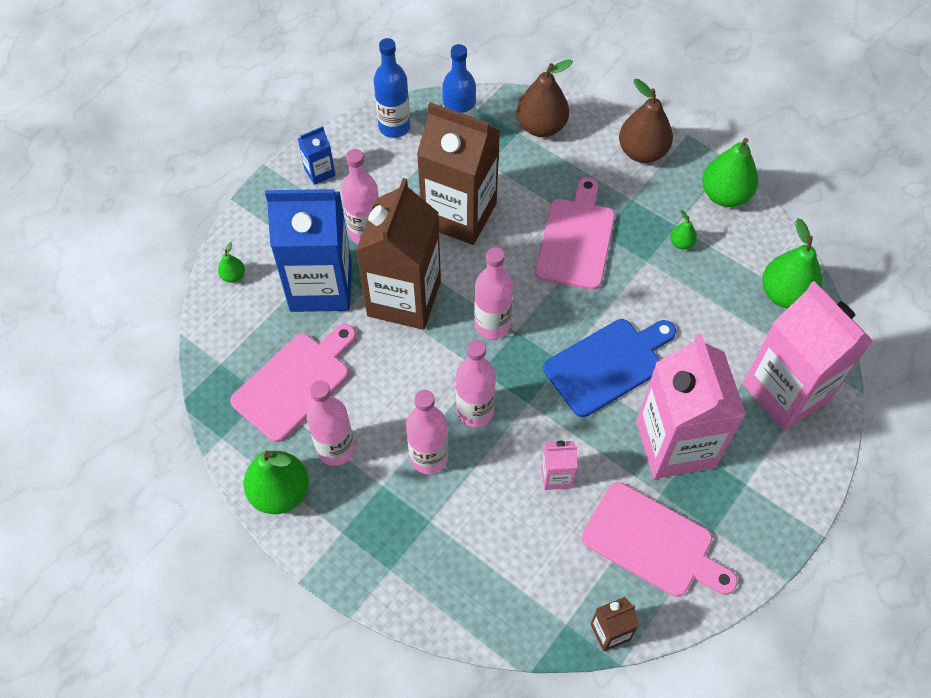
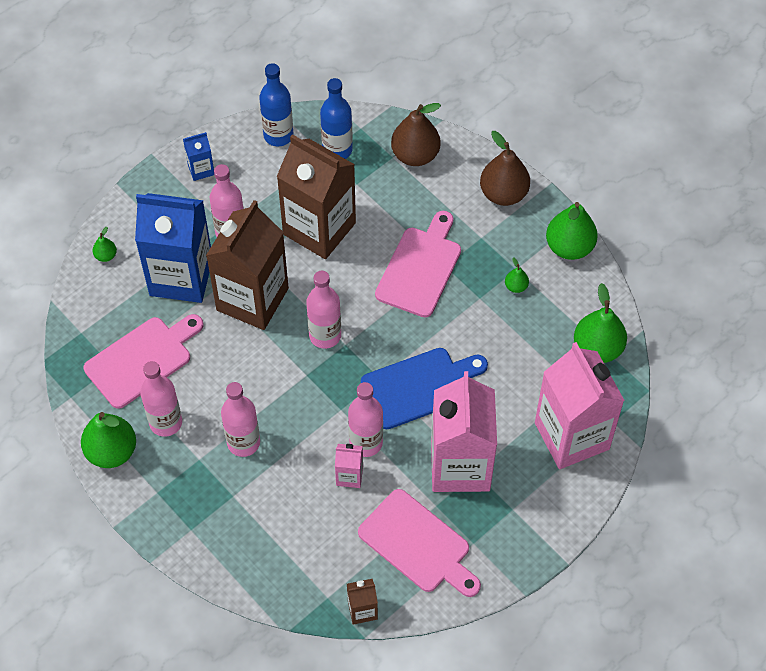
camera: 10 degrees right, 0 degrees up
pink bottle [456,340,496,427] -> pink bottle moved to [348,382,383,457]

